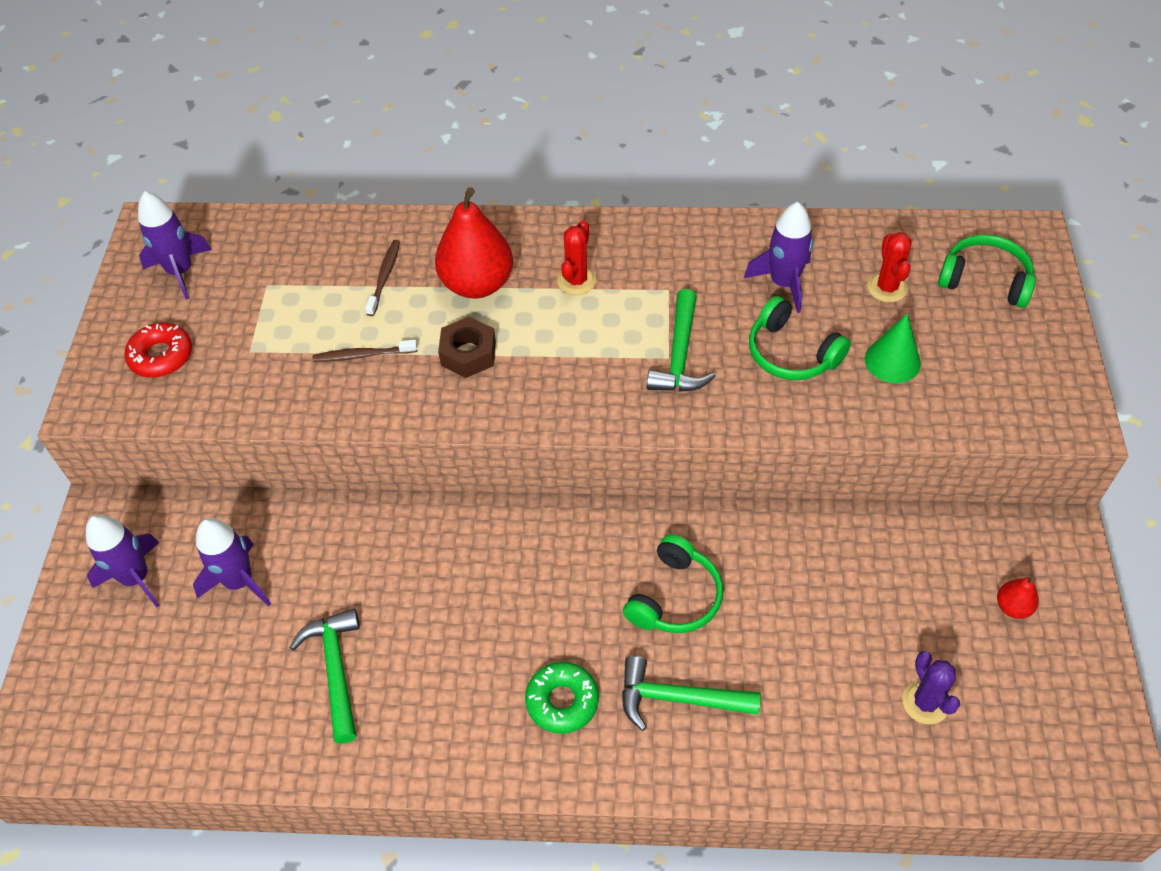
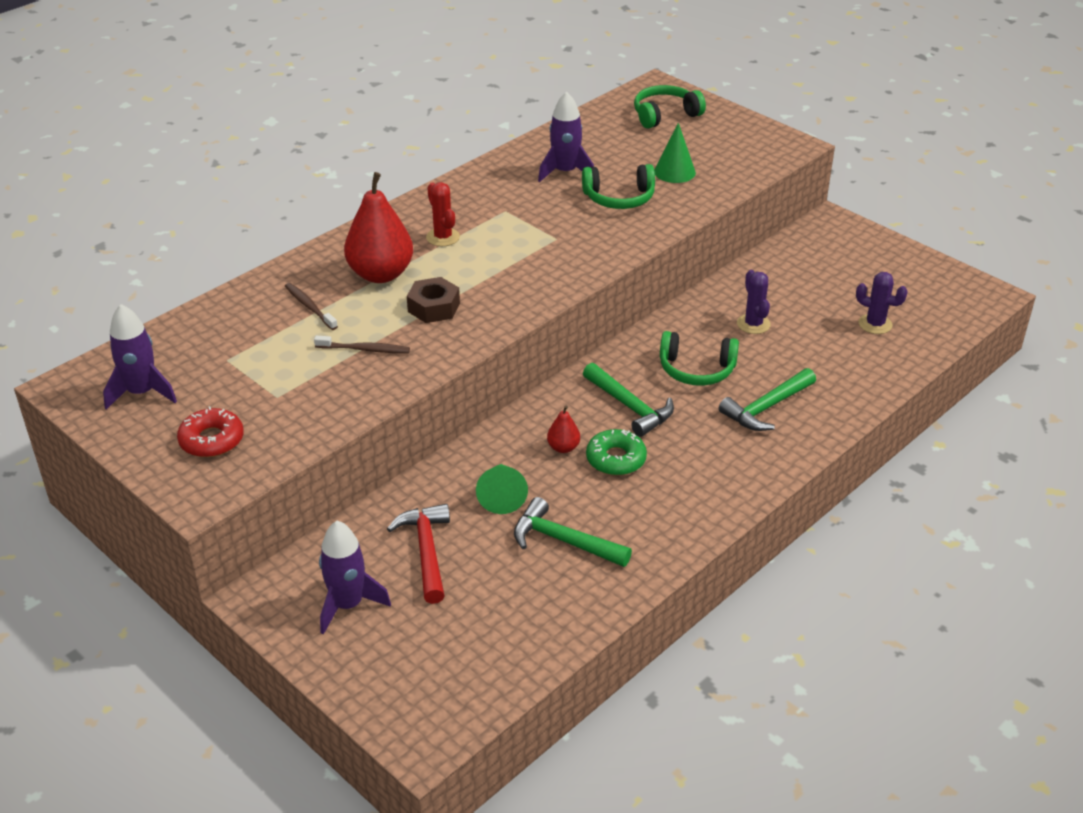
camera: 50 degrees left, 15 degrees down
purple rocket [193,518,271,606] -> red hammer [387,504,450,604]
brown toothbrush [313,340,417,362] -> brown toothbrush turned 120 degrees counterclockwise [314,336,410,353]
green donut [525,662,599,734] -> green donut moved to [586,429,647,476]
green headphones [623,534,723,633] -> green headphones turned 120 degrees clockwise [660,331,739,386]
green hammer [647,289,716,391] -> green hammer moved to [583,363,674,437]
red cactus [867,232,912,302] -> none
red pear [997,578,1039,619] -> red pear moved to [547,405,580,453]
none -> green cone [476,464,528,514]
none -> purple cactus [737,270,771,334]

